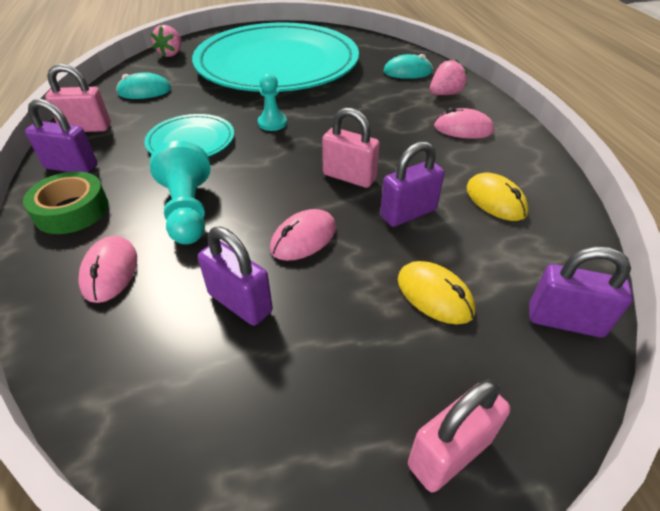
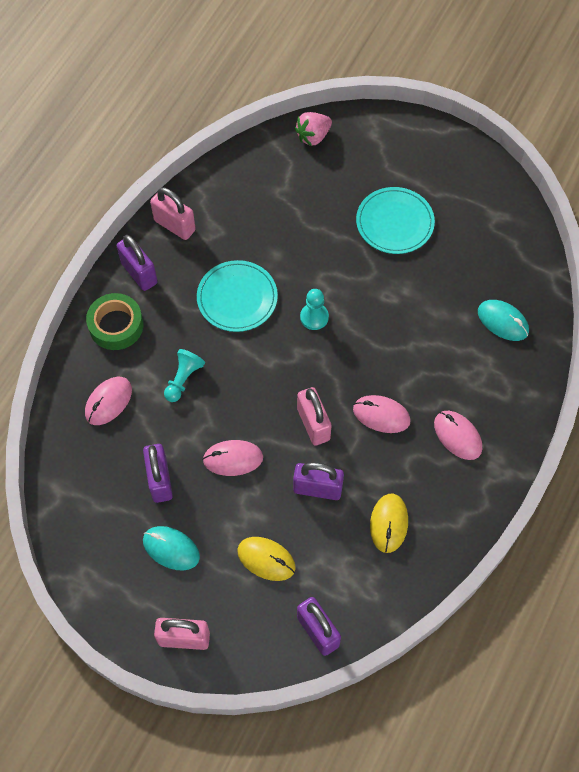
camera: 40 degrees right, 20 degrees up
turquoise mouse [116,72,171,99] -> turquoise mouse moved to [143,526,200,570]
turquoise pawn [150,141,210,244] -> turquoise pawn [164,349,205,402], size x0.63
turquoise plate [192,22,359,92] -> turquoise plate [356,187,435,254], size x0.42
yellow mouse [398,261,475,324] -> yellow mouse turned 60 degrees counterclockwise [237,537,296,581]
pink strawberry [430,59,467,95] -> none
none -> pink mouse [353,395,411,433]

